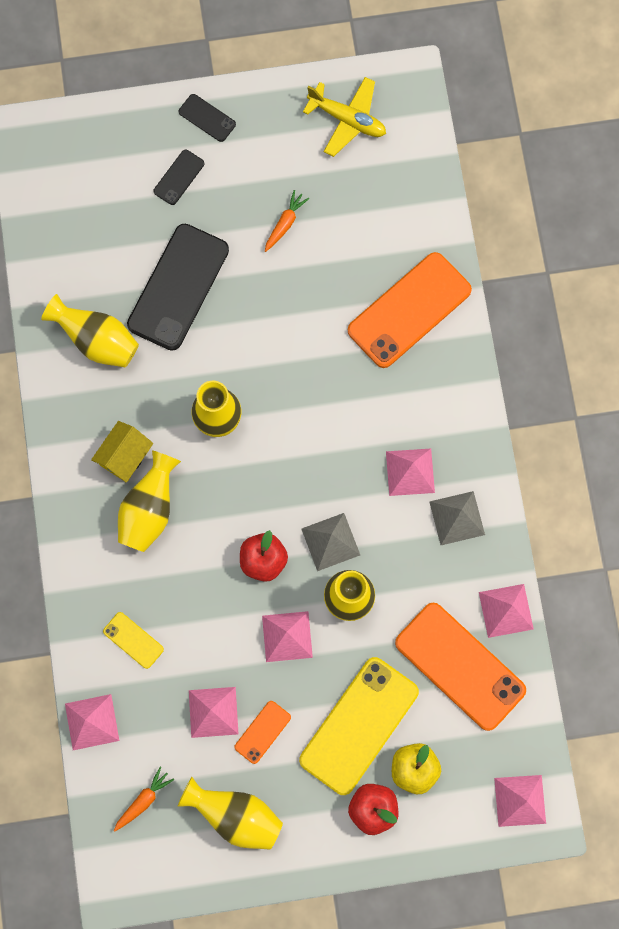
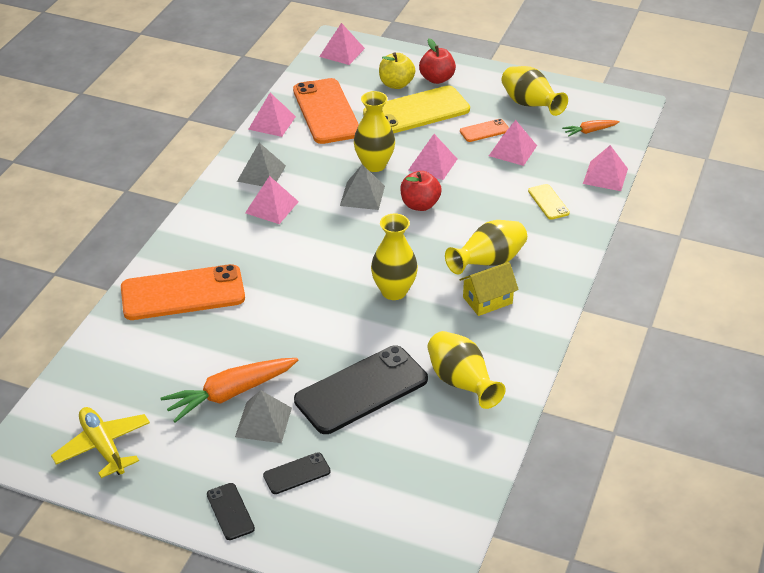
camera: 150 degrees left, 35 degrees down
orange carrot [265,190,309,252] -> orange carrot [160,358,298,422], size x1.91
none -> grey pyramid [235,390,292,443]

